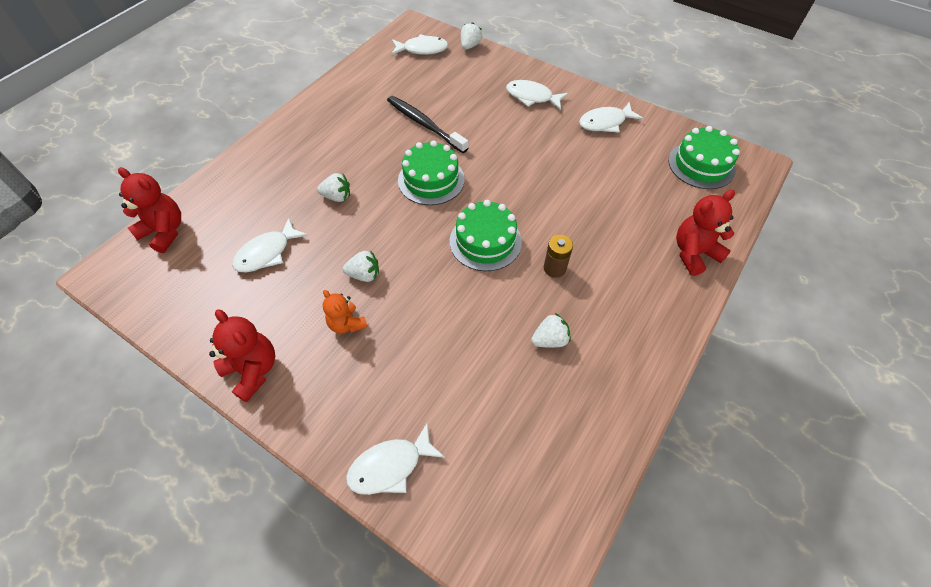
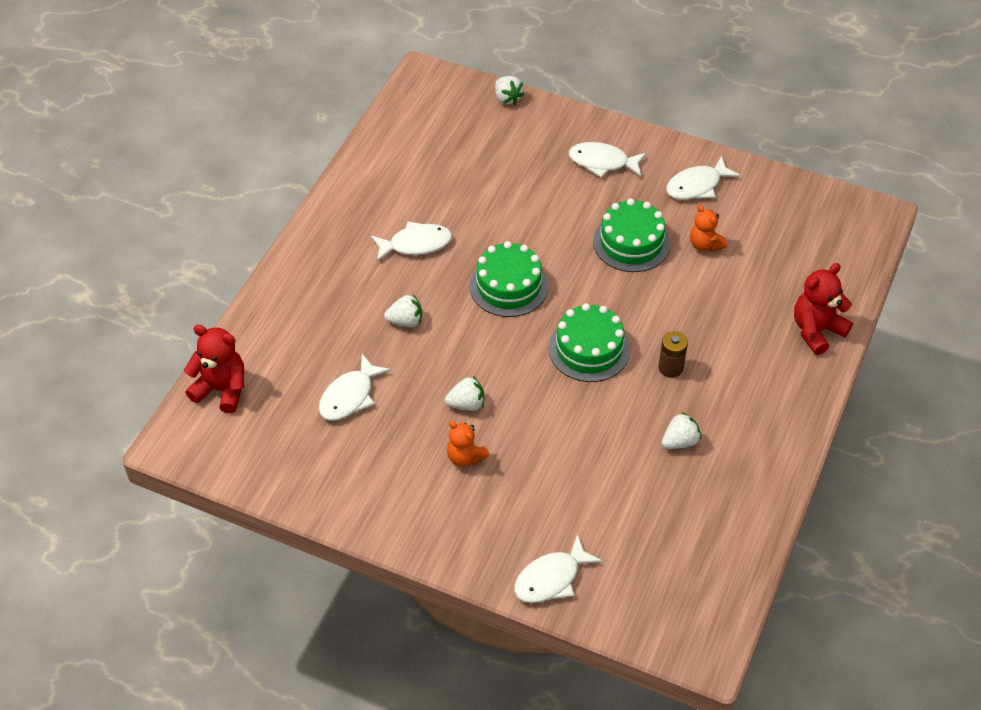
camera: 10 degrees left, 5 degrees down
red teddy bear [209,309,275,403] -> none
black toothbrush [387,96,468,153] -> none
white fish [391,34,449,55] -> white fish moved to [371,221,452,262]
white strawberry [461,22,483,50] -> white strawberry turned 135 degrees clockwise [495,76,524,105]
green cake [668,126,740,189] -> green cake moved to [593,199,670,272]
none -> orange teddy bear [690,205,727,252]

